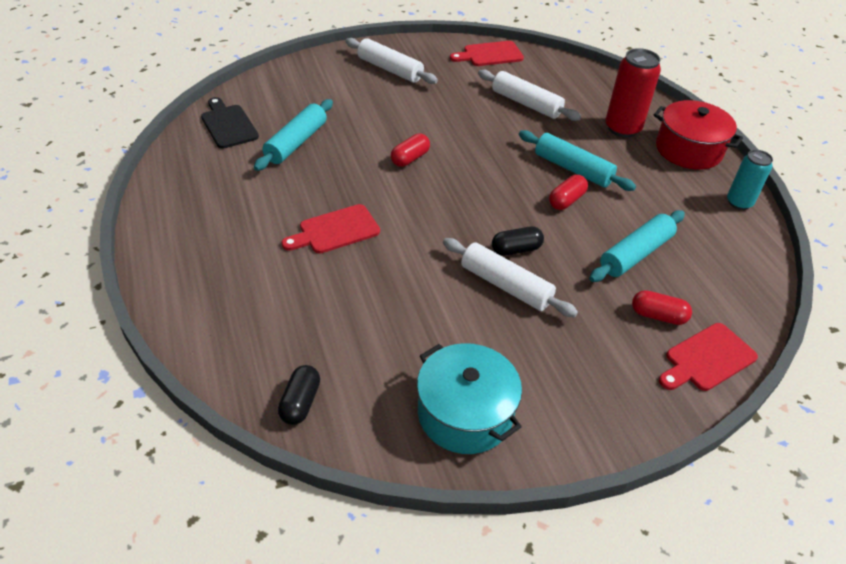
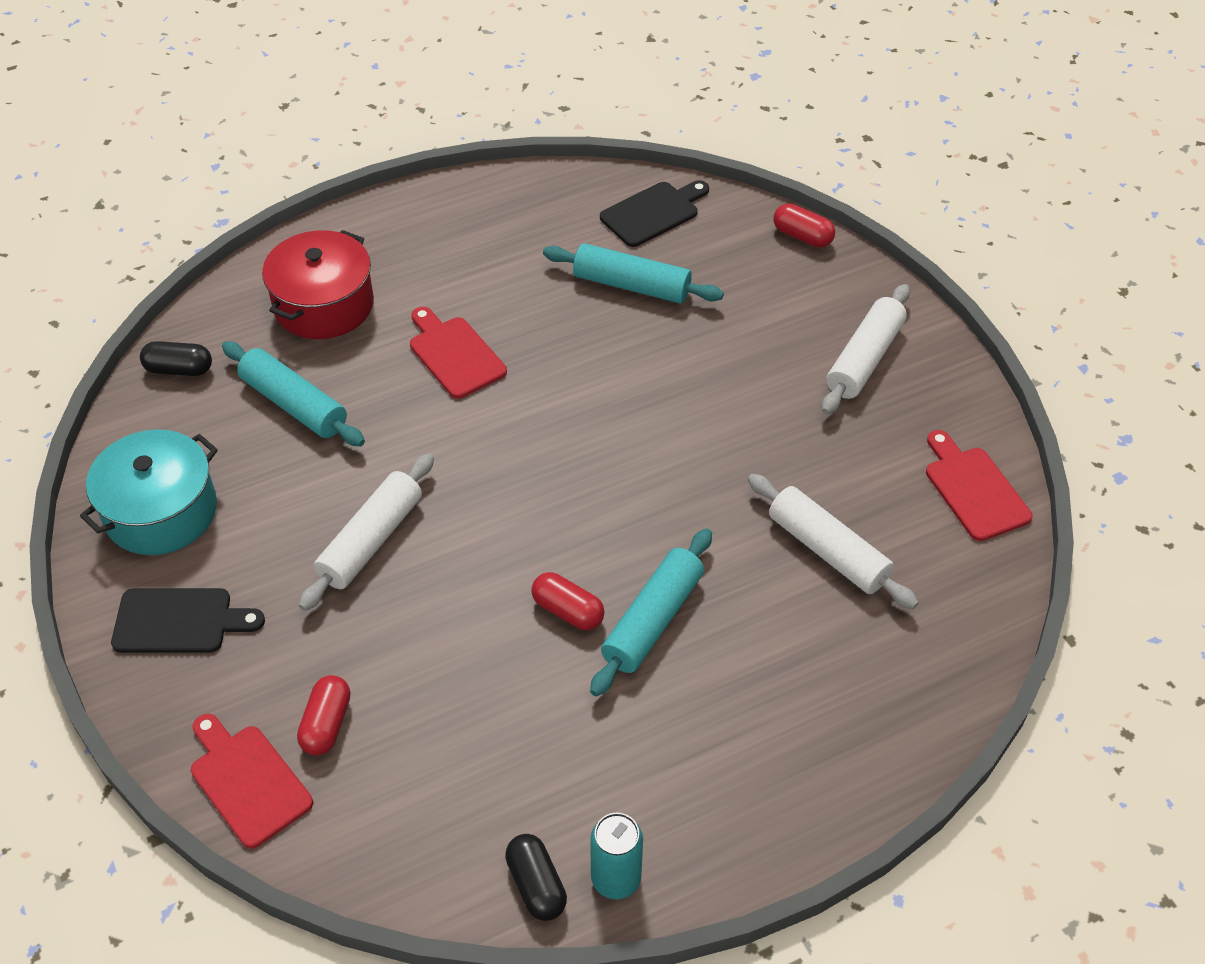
camera: 85 degrees right, 5 degrees up
red capsule [391,134,430,167] -> red capsule moved to [773,203,835,248]
white rolling pin [478,70,581,121] -> white rolling pin turned 75 degrees counterclockwise [748,474,918,609]
black capsule [492,226,544,256] -> black capsule moved to [505,834,567,921]
turquoise rolling pin [589,210,685,282] -> turquoise rolling pin moved to [222,341,365,446]
red can [605,48,661,137] -> none
red pot [654,100,743,170] -> red pot moved to [262,230,374,339]
none -> black cutting board [111,588,265,653]

